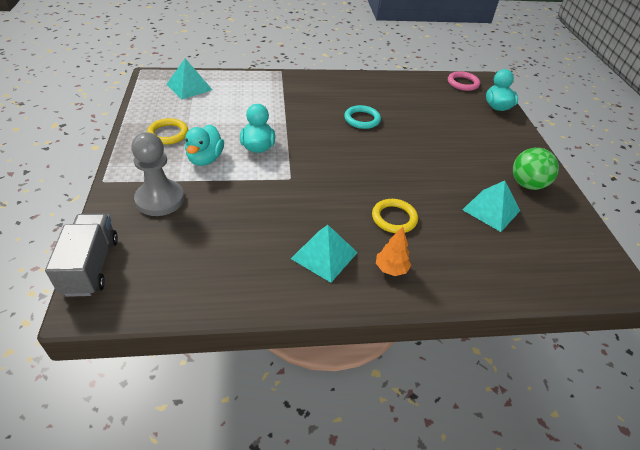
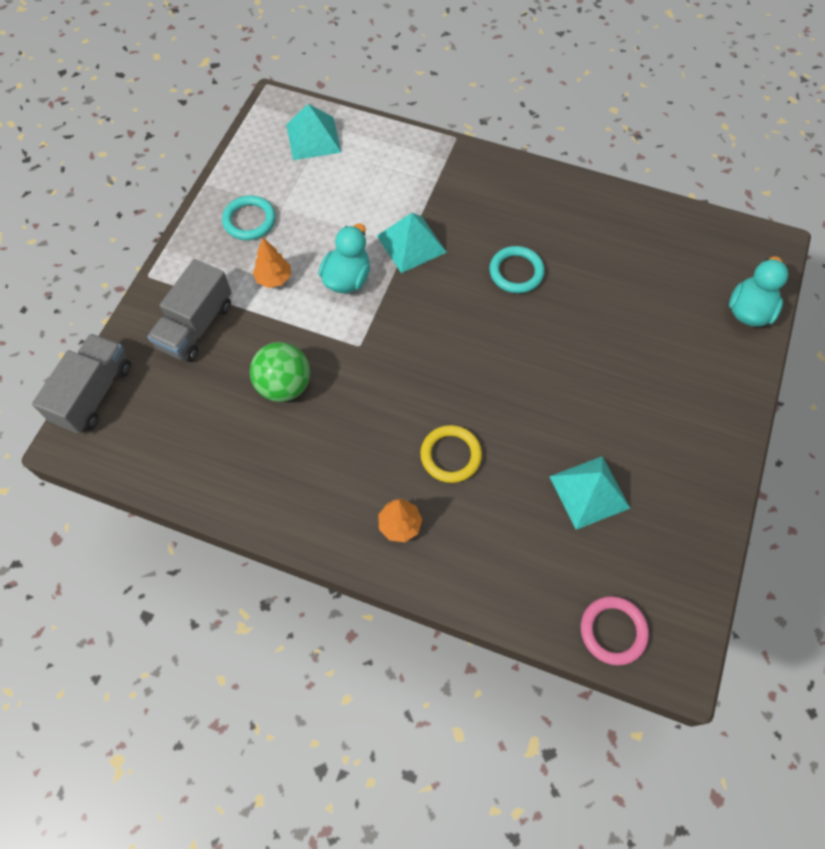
camera: 30 degrees right, 20 degrees up
grey pawn [131,132,184,216] -> grey truck [147,259,232,362]
yellow ring [147,118,188,145] -> turquoise ring [222,195,276,240]
turquoise duck [185,125,224,166] -> orange tree [253,238,291,288]
turquoise pyramid [291,225,358,283] -> turquoise pyramid moved to [377,213,447,273]
pink ring [448,71,480,91] -> pink ring moved to [581,596,649,665]
green ball [513,148,559,190] -> green ball moved to [250,342,310,402]

